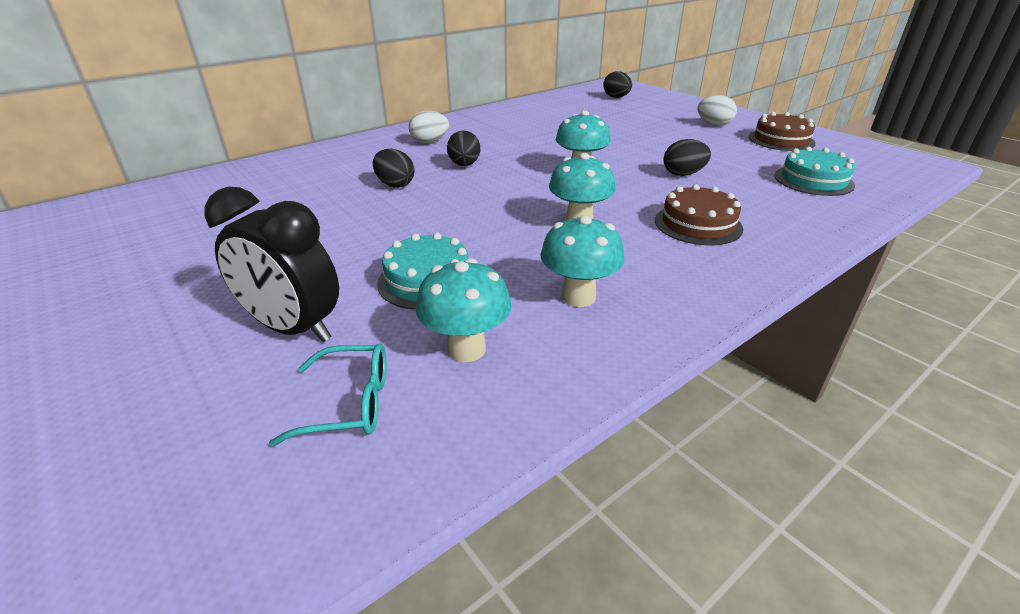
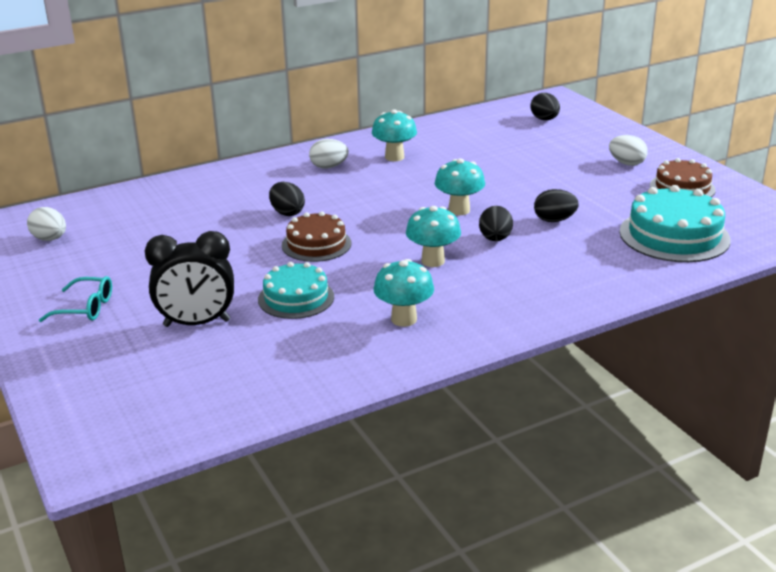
camera: 10 degrees right, 5 degrees down
black clock [205,187,339,342] -> black clock turned 45 degrees counterclockwise [145,231,234,327]
turquoise glasses [269,344,387,446] -> turquoise glasses moved to [39,276,112,322]
turquoise mushroom [416,258,511,362] -> turquoise mushroom moved to [372,109,417,161]
black egg [447,130,480,166] -> black egg moved to [479,206,513,241]
brown cake [655,184,743,245] -> brown cake moved to [282,211,351,262]
turquoise cake [774,146,855,196] -> turquoise cake [620,185,731,262], size x1.55
none -> white egg [27,207,66,241]

